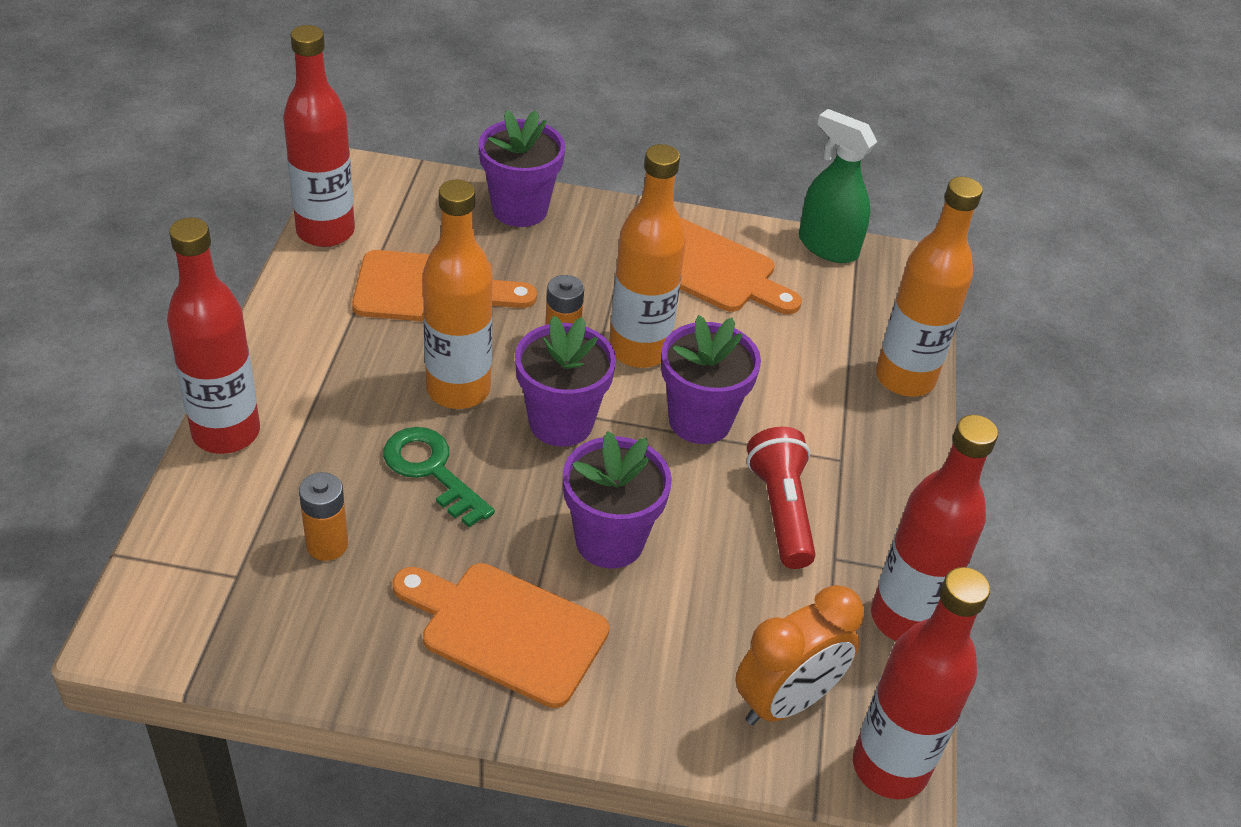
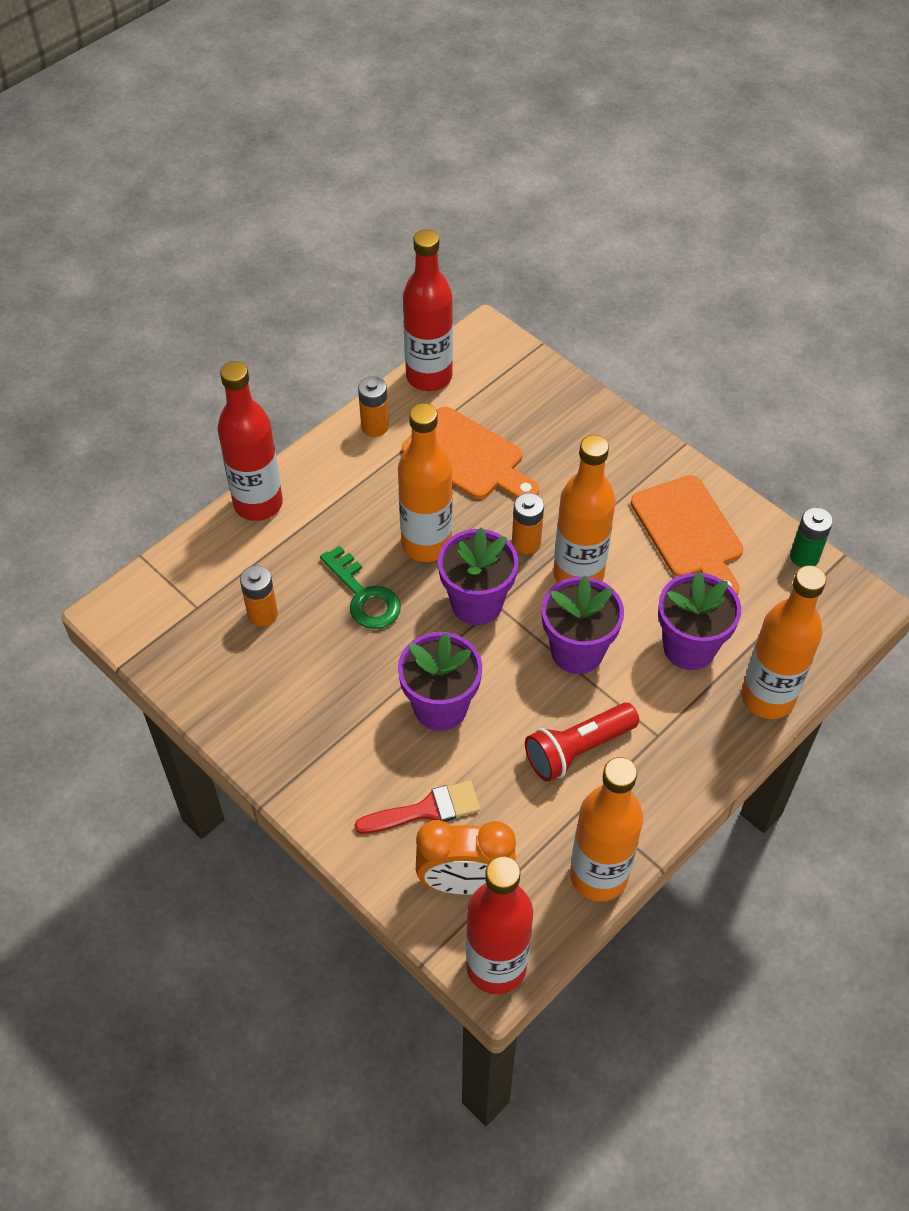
camera: 40 degrees right, 10 degrees up
green key [383,427,495,527] -> green key turned 150 degrees clockwise [320,546,401,629]
orange cutting board [393,563,610,708] -> none
purple flower pot [479,110,565,227] -> purple flower pot moved to [658,572,741,670]
red flashlight [747,427,816,569] -> red flashlight turned 150 degrees counterclockwise [525,703,639,782]
green spray bottle [799,109,877,263] -> green battery [790,507,833,567]
red bottle [871,415,998,641] -> orange bottle [570,757,643,901]
none -> red brush [354,781,480,834]
none -> orange battery [358,377,389,437]

